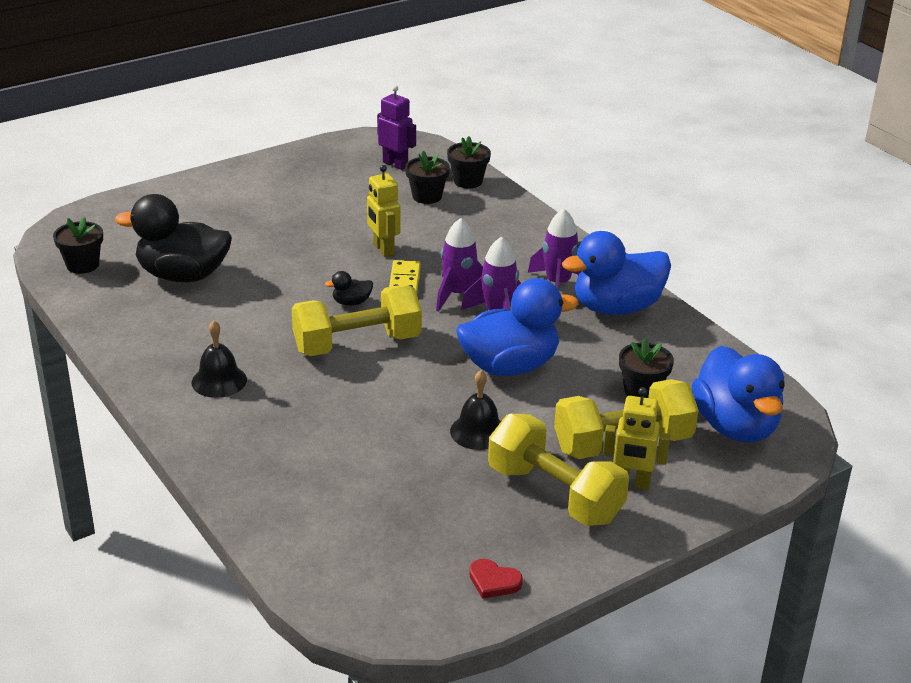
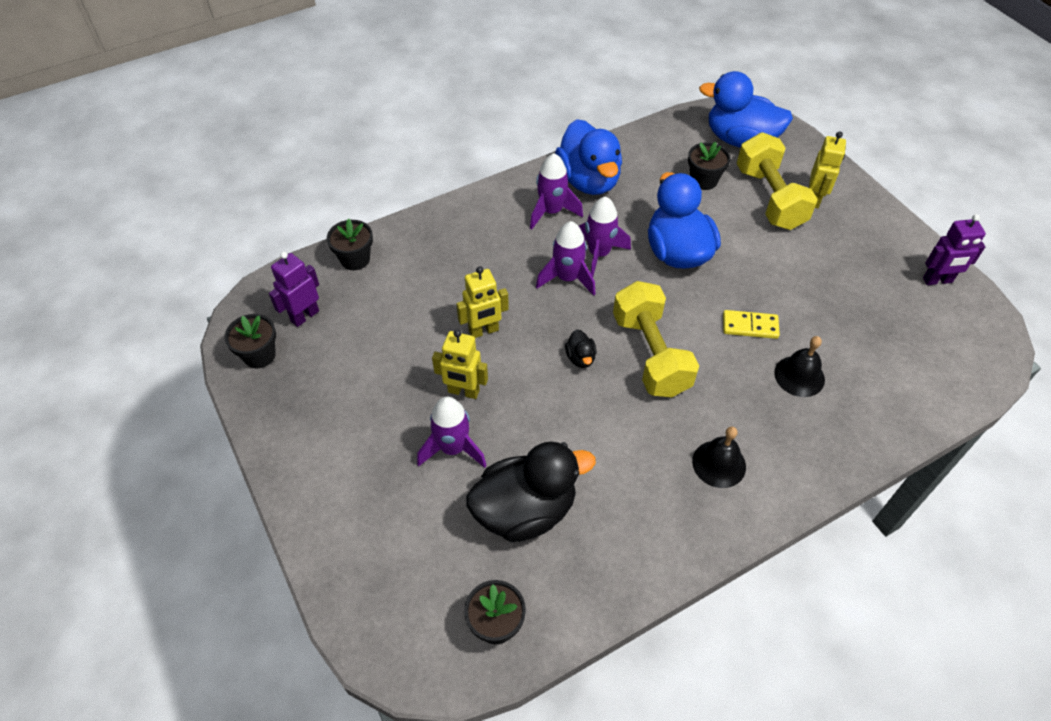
camera: 85 degrees left, 20 degrees up
black duck [115,194,232,282] -> black duck turned 120 degrees counterclockwise [466,442,596,542]
yellow domino [389,260,421,294] -> yellow domino moved to [723,310,780,339]
black flower pot [405,151,450,204] -> black flower pot moved to [224,314,276,368]
black bell [450,370,501,450] -> black bell moved to [774,336,825,397]
red heart [469,559,523,599] -> purple robot [923,214,986,285]
yellow dumbbell [488,414,629,526] -> none
blue duck [692,346,785,442] -> blue duck turned 150 degrees counterclockwise [699,71,793,148]
none -> purple rocket [417,397,487,468]
none -> yellow robot [432,329,488,399]

